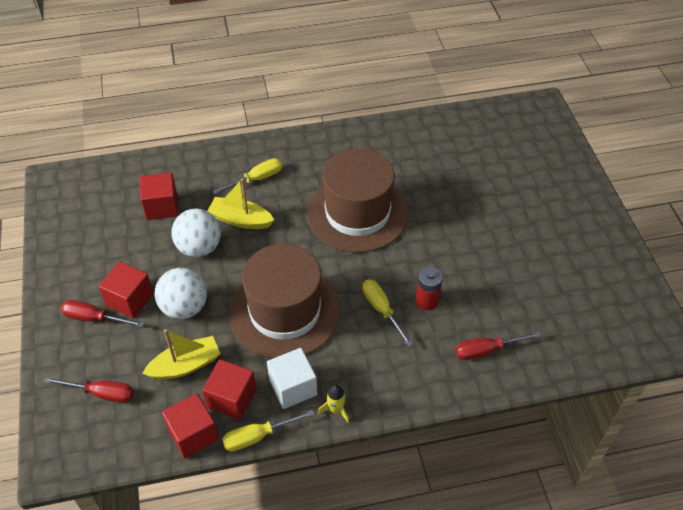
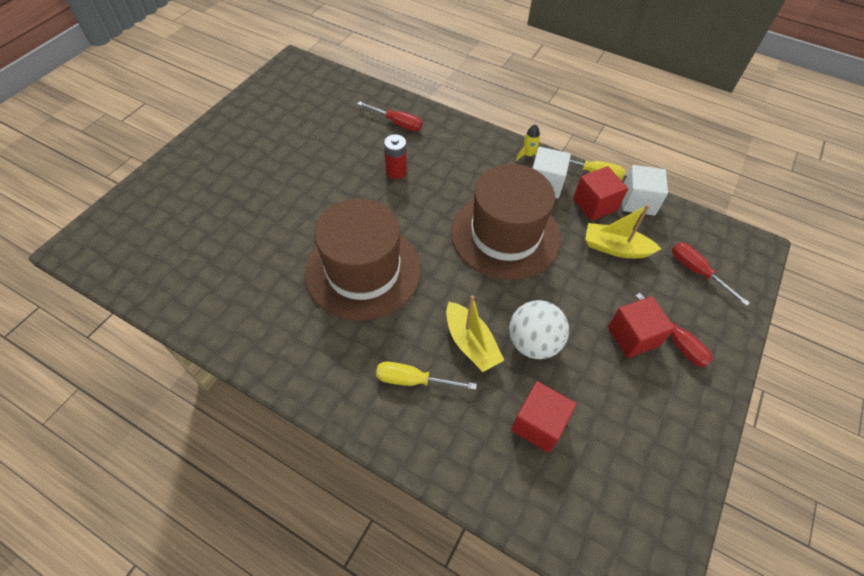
camera: 140 degrees left, 5 degrees up
white ball [155,268,207,319] -> none
red cube [162,393,219,459] -> white cube [622,165,668,216]
yellow screwdriver [362,279,413,346] -> none

